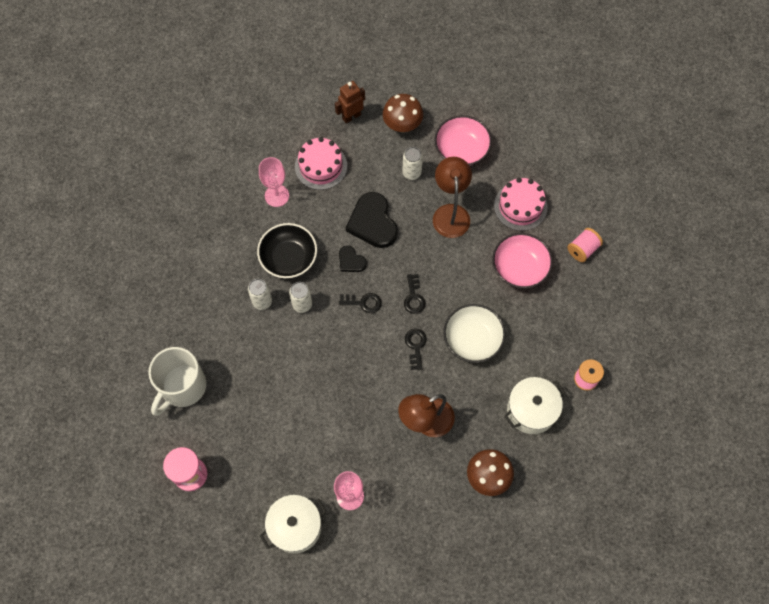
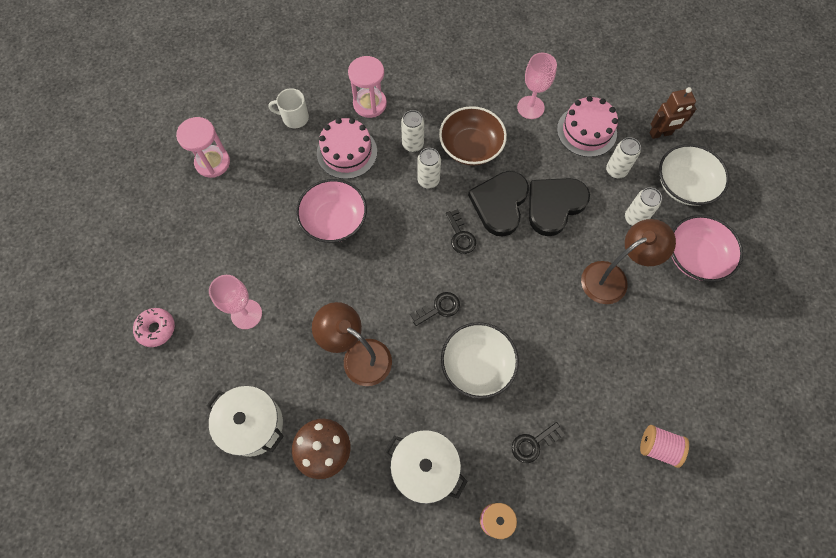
camera: 65 degrees right, 0 degrees up
white mug [149,347,206,416] -> white mug [269,88,309,128], size x0.55
black bowl [257,223,317,278] -> brown bowl [439,106,507,166]
white pot [260,495,327,554] -> white pot moved to [207,386,284,457]
brown robot [335,81,365,123] -> brown robot turned 135 degrees clockwise [650,87,696,139]
black heart [339,246,367,272] -> black heart [468,171,529,237], size x1.90
brown mushroom [383,94,423,132] -> white bowl [659,144,729,206]
black key [404,274,426,314] -> black key moved to [512,422,565,463]
pink bowl [492,233,553,289] -> pink bowl moved to [296,179,367,243]
pink cake [494,178,547,231] -> pink cake moved to [317,118,377,179]
none -> pink donut [133,308,175,347]
none -> pink hourglass [348,56,387,118]
none -> white can [606,137,641,179]

